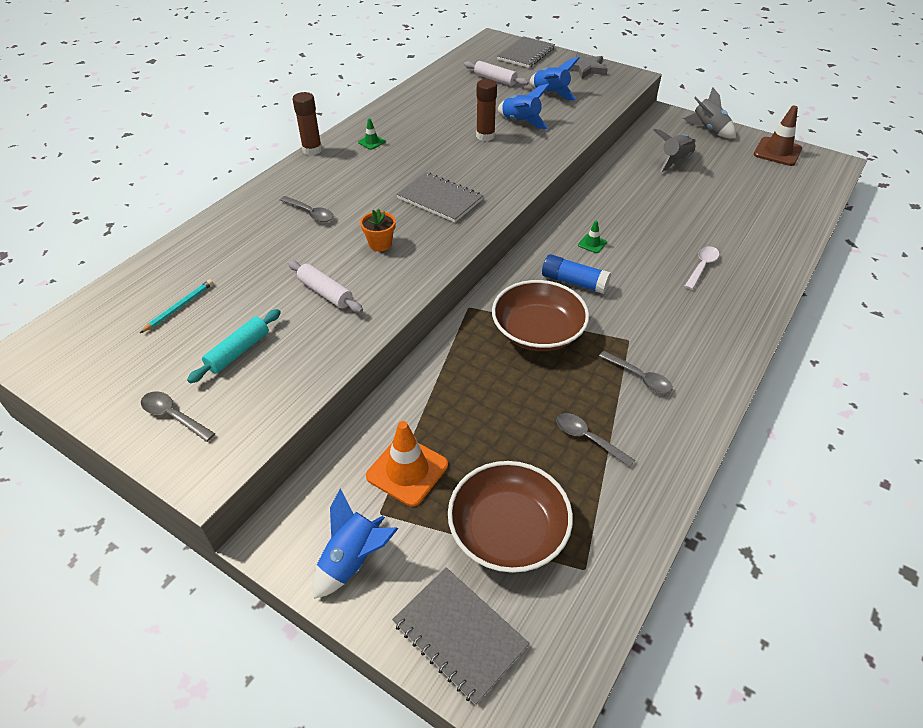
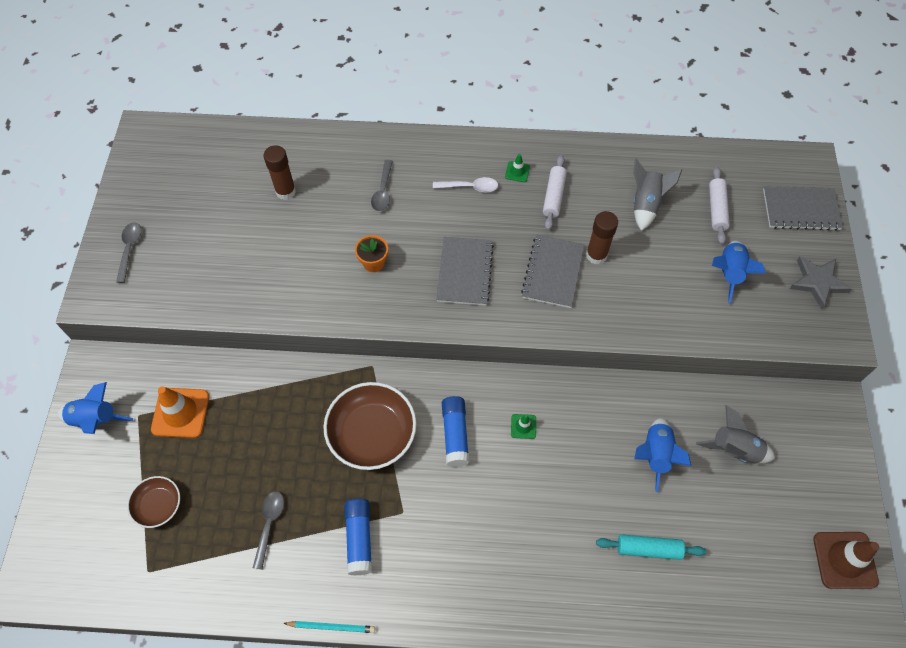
camera: 60 degrees right, 15 degrees up
turquoise pencil [140,279,213,333] -> turquoise pencil moved to [283,621,375,633]
turquoise rolling pin [187,309,281,383] -> turquoise rolling pin moved to [596,534,706,560]
white rolling pin [288,260,363,313] -> white rolling pin moved to [543,155,567,230]
brown glue stick [293,92,322,155] -> brown glue stick moved to [263,145,296,200]
grey notebook [392,567,530,705] -> grey notebook moved to [521,235,585,308]
brown bowl [448,461,573,573] -> brown bowl [127,476,180,528], size x0.55
blue rocket [498,84,550,129] -> blue rocket moved to [634,418,691,492]
grey spoon [599,351,673,394] -> blue glue stick [345,499,372,575]
grey rocket [683,87,736,138] -> grey rocket moved to [633,158,682,231]
white spoon [685,246,719,290] -> white spoon moved to [433,177,498,193]

